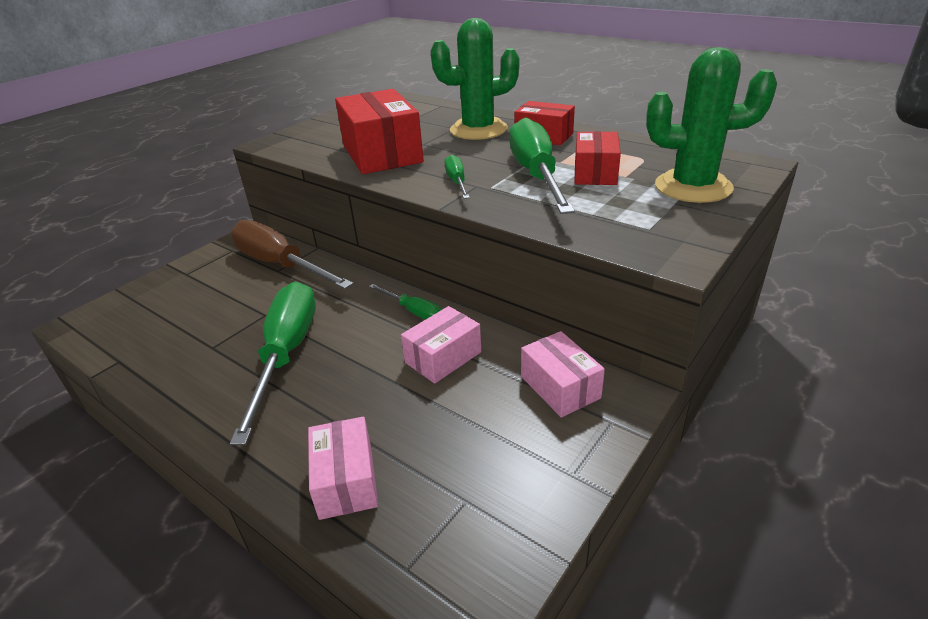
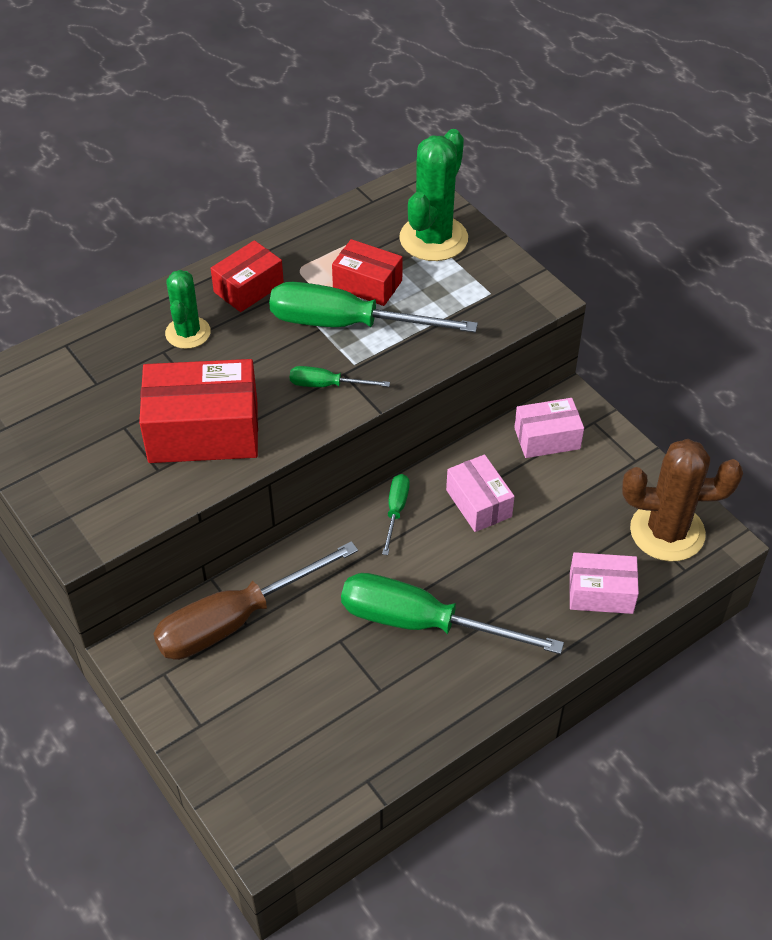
camera: 75 degrees left, 15 degrees up
green screwdriver [369,284,441,320] -> green screwdriver turned 45 degrees counterclockwise [382,474,410,555]
green cactus [430,18,520,140] -> green cactus [165,270,211,349], size x0.62
none -> brown cactus [622,439,743,562]

